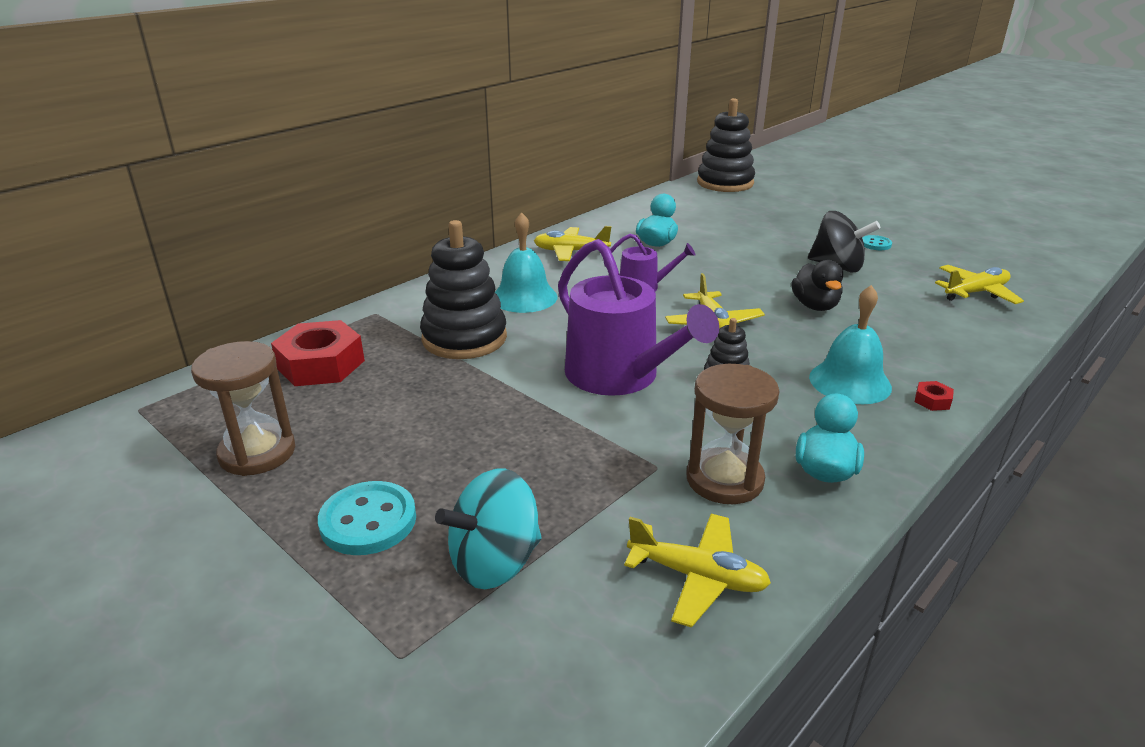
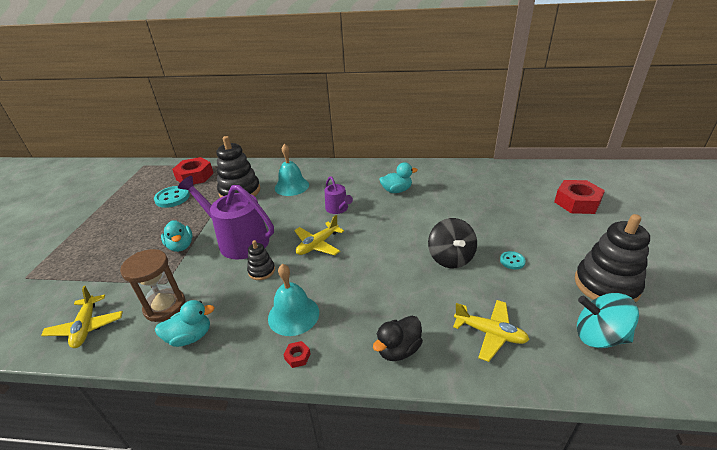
camera: 55 degrees right, 5 degrees up
brown hourglass [191,341,295,476] -> none
turquoise button [318,481,416,555] -> turquoise button moved to [154,186,190,208]
turquoise spinning top [435,469,542,589] -> turquoise spinning top moved to [577,293,639,348]
yellow plane [534,226,611,261] -> none
purple watering can [558,239,719,396] -> purple watering can turned 105 degrees clockwise [178,176,274,259]
black stacking toy [697,98,755,192] -> black stacking toy moved to [575,214,650,302]
black duck [791,260,843,311] -> black duck moved to [373,316,423,361]
none -> turquoise duck [161,220,193,252]
none -> red nut [554,180,605,214]

